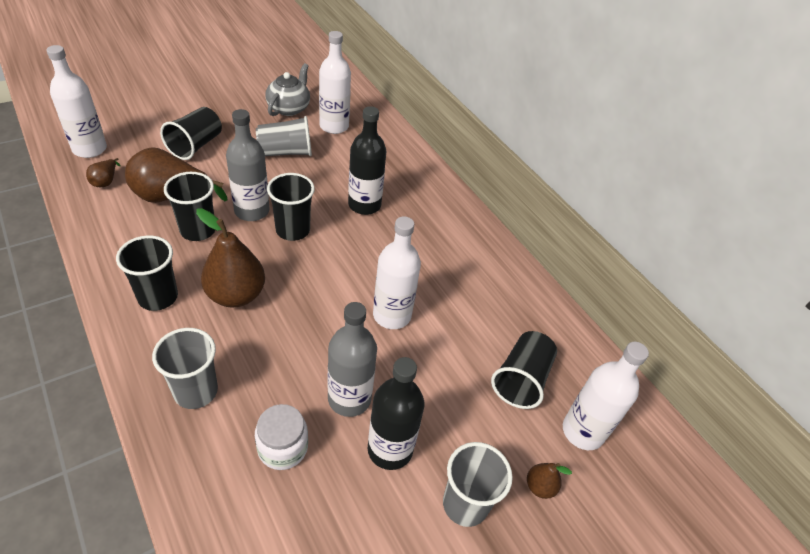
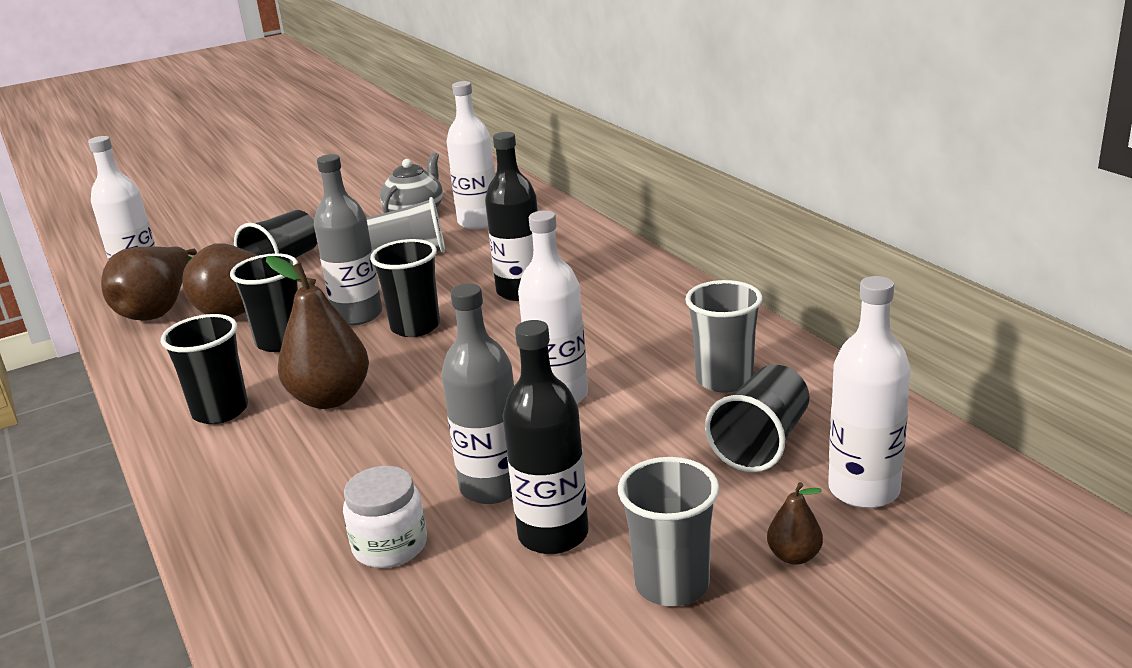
camera: 10 degrees right, 20 degrees down
brown pear [86,158,120,187] -> brown pear [101,246,197,321], size x2.12
grey cup [152,328,218,409] -> grey cup moved to [685,280,763,393]

